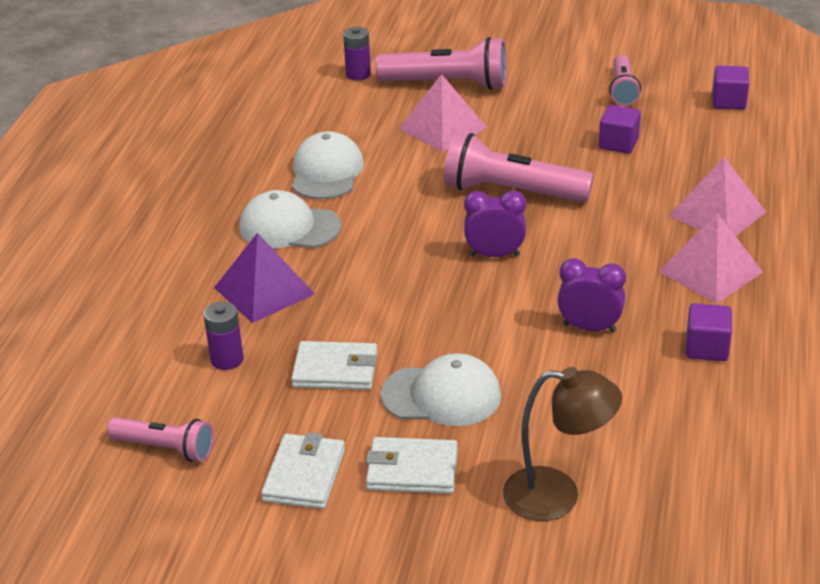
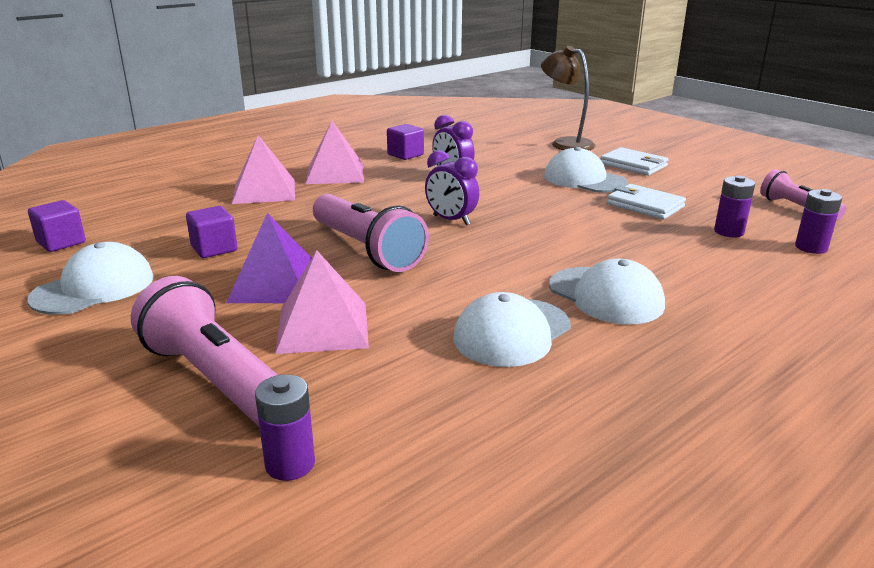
camera: 145 degrees left, 10 degrees down
purple pyramid [214,233,315,323] -> purple pyramid moved to [226,213,312,303]
white wallet [261,432,345,509] -> none
pink flashlight [609,55,641,106] -> white cap [27,242,154,315]
none -> purple battery [795,189,842,254]

